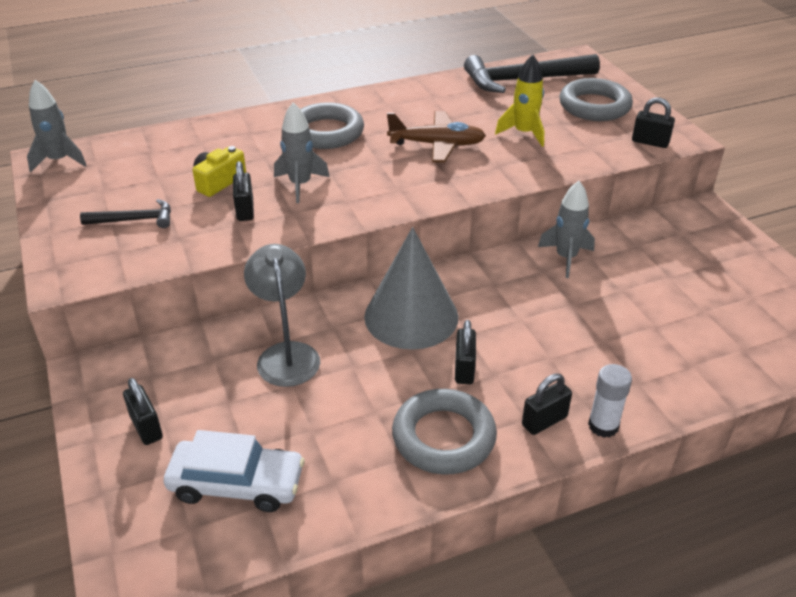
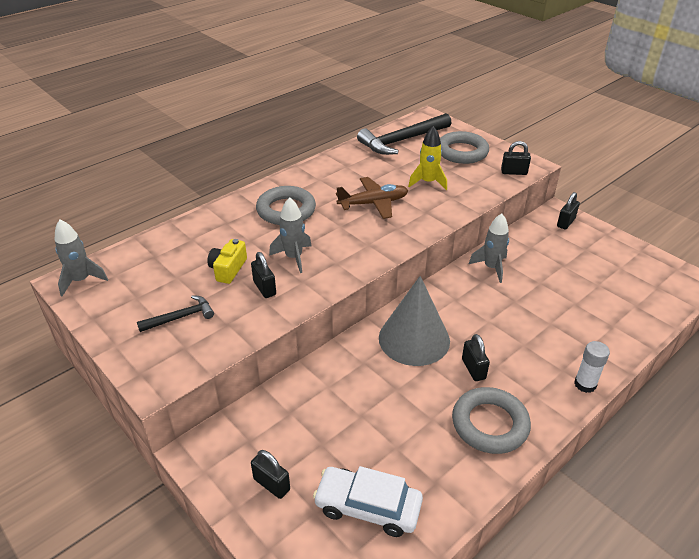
camera: 20 degrees left, 0 degrees up
white car [164,430,305,512] -> white car turned 150 degrees counterclockwise [313,466,423,537]
grey lamp [244,244,320,387] -> none
black padlock [522,373,572,435] -> black padlock moved to [557,192,580,230]

